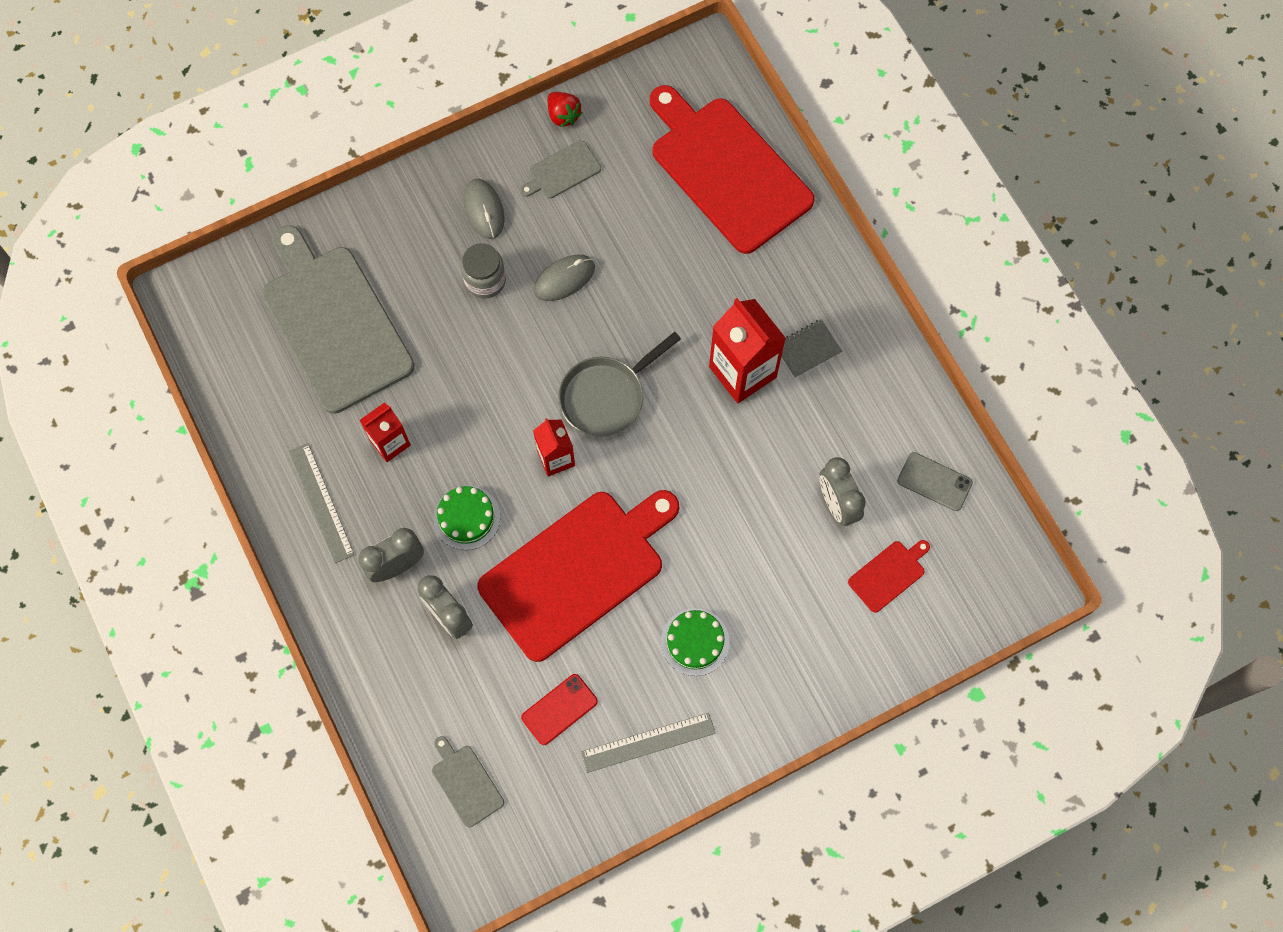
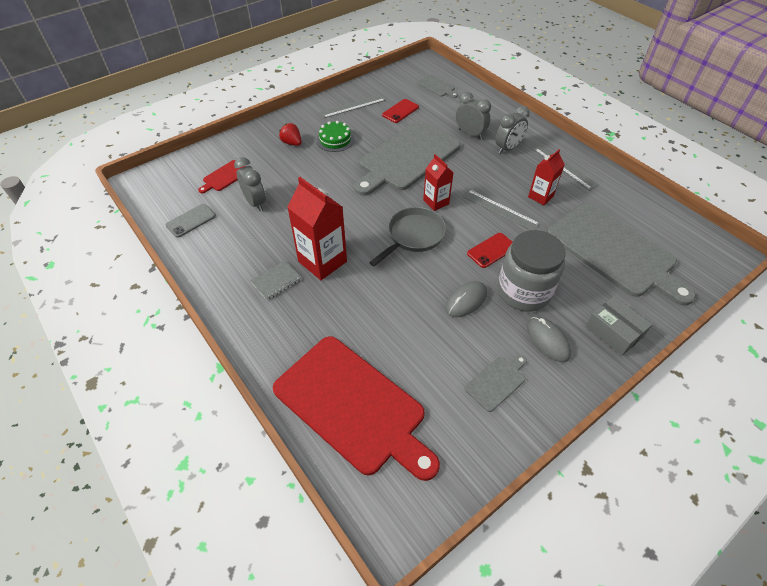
camera: 170 degrees right, 20 degrees down
green cake [433,485,500,550] -> none
grey jar [461,243,506,298] -> grey jar [498,230,566,312], size x1.72
red cutting board [477,490,679,662] -> grey cutting board [354,121,461,196]
red strawberry [547,92,582,127] -> red strawberry moved to [279,123,302,146]
grey phone [897,452,973,511] -> grey phone turned 60 degrees counterclockwise [165,204,216,238]
none -> grey ruler [462,189,540,230]
none -> red phone [467,233,513,268]
none -> grey box [585,296,652,356]

